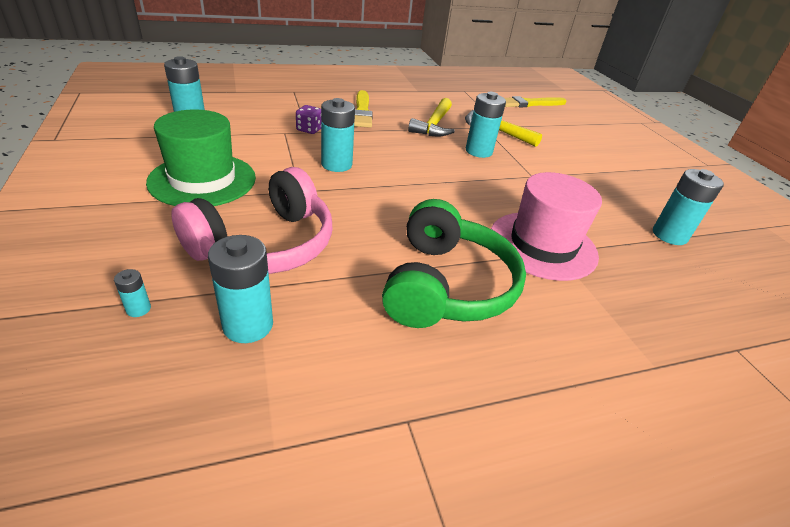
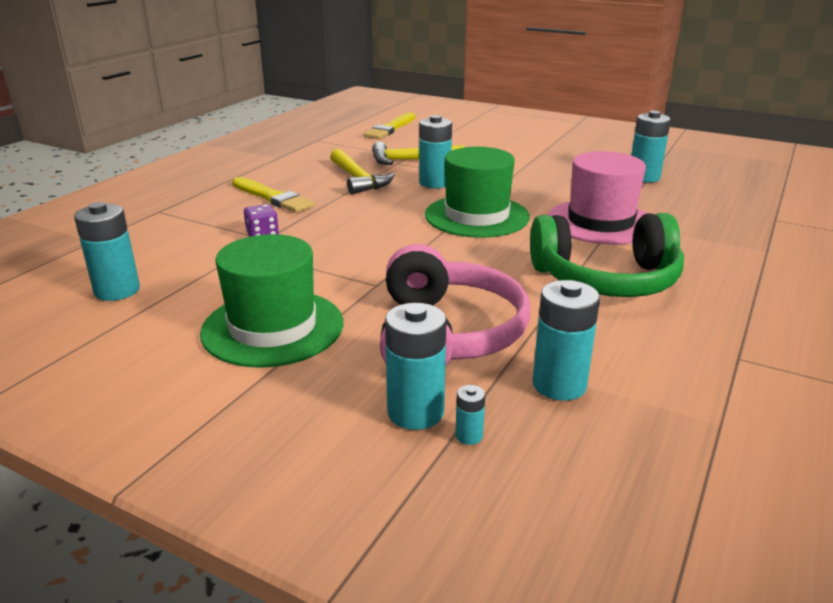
camera: 40 degrees left, 10 degrees down
turquoise battery [321,98,355,172] -> turquoise battery moved to [385,303,447,430]
green headphones [382,199,526,328] -> green headphones turned 120 degrees clockwise [530,213,684,297]
none -> green hat [425,147,530,238]

